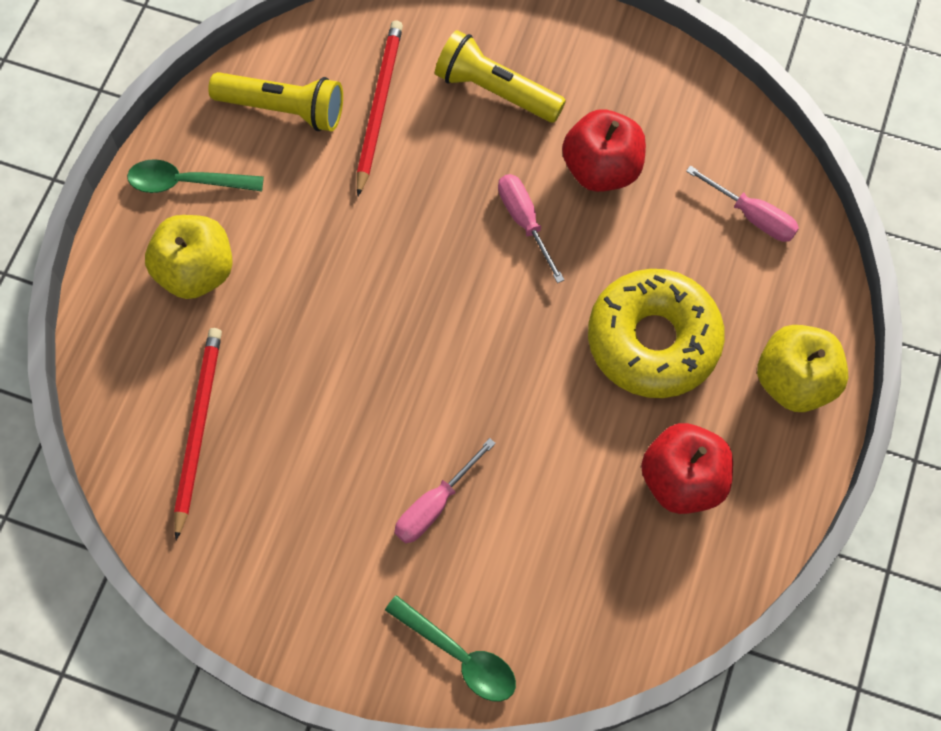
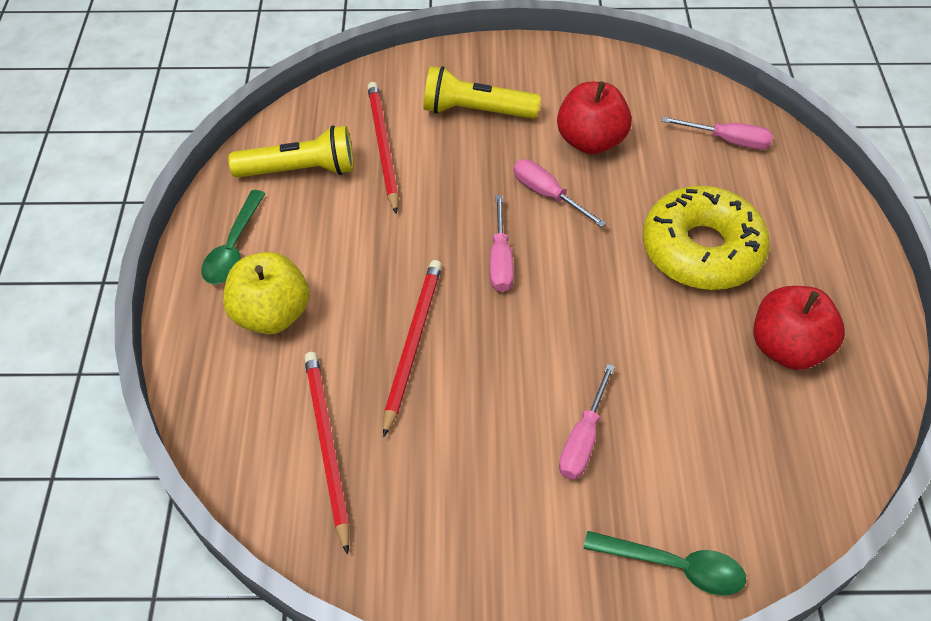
camera: 20 degrees left, 15 degrees down
green spoon [127,159,264,193] -> green spoon turned 60 degrees counterclockwise [201,190,266,284]
yellow apple [757,325,848,412] -> none
none -> red pencil [383,260,442,437]
none -> pink screwdriver [490,195,514,292]

